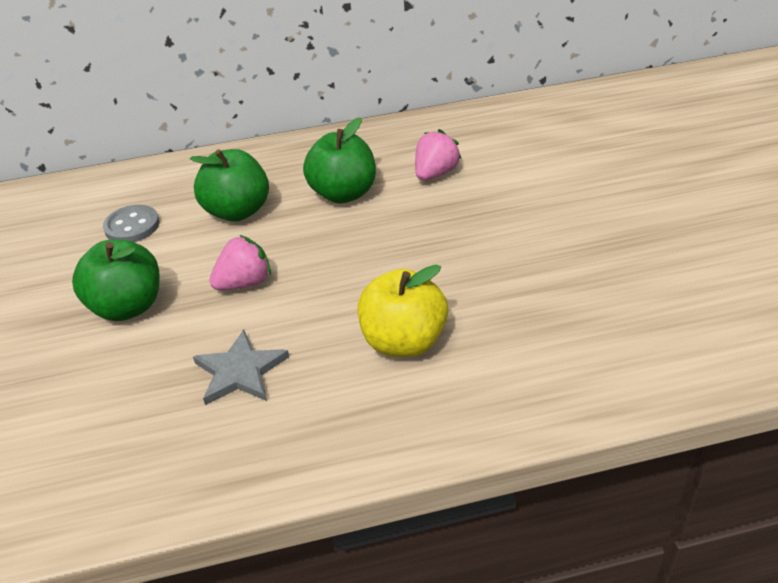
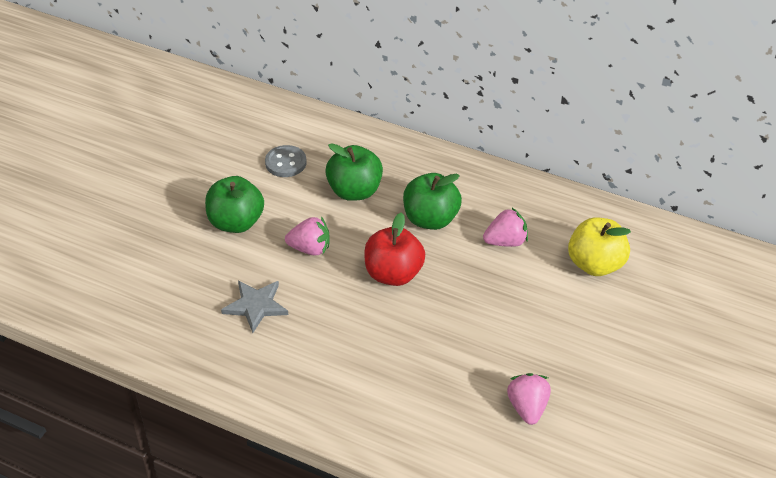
camera: 35 degrees right, 5 degrees up
yellow apple [357,265,448,357] -> yellow apple moved to [568,217,631,276]
none -> red apple [364,212,425,286]
none -> pink strawberry [507,373,551,425]

